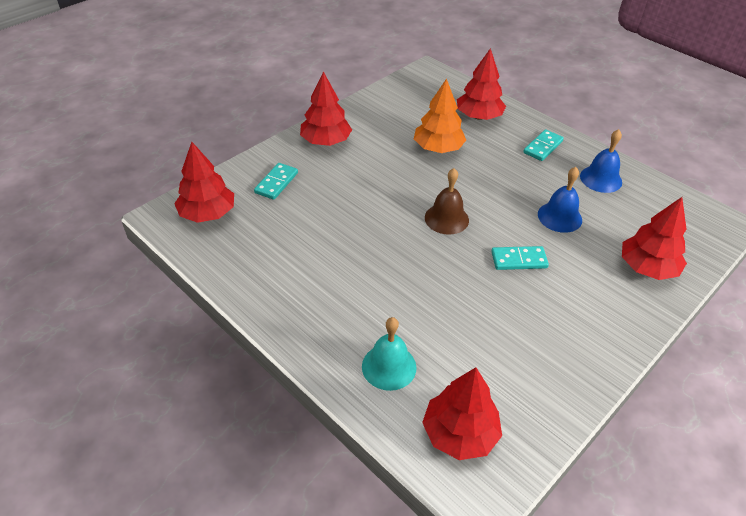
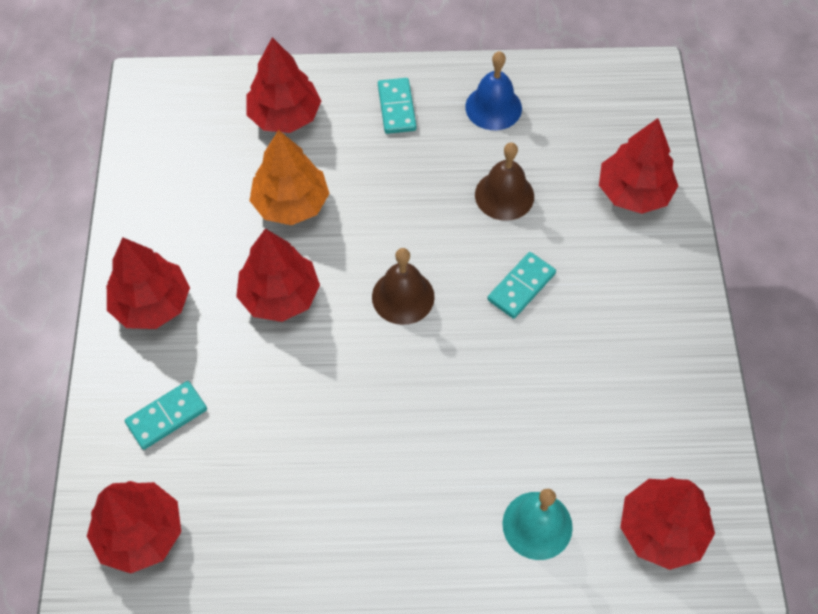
camera: 45 degrees left, 15 degrees up
turquoise domino [254,163,298,200] -> turquoise domino turned 75 degrees clockwise [125,381,207,450]
blue bell [538,167,582,233] -> brown bell [475,142,534,221]
none -> red tree [236,228,320,322]

